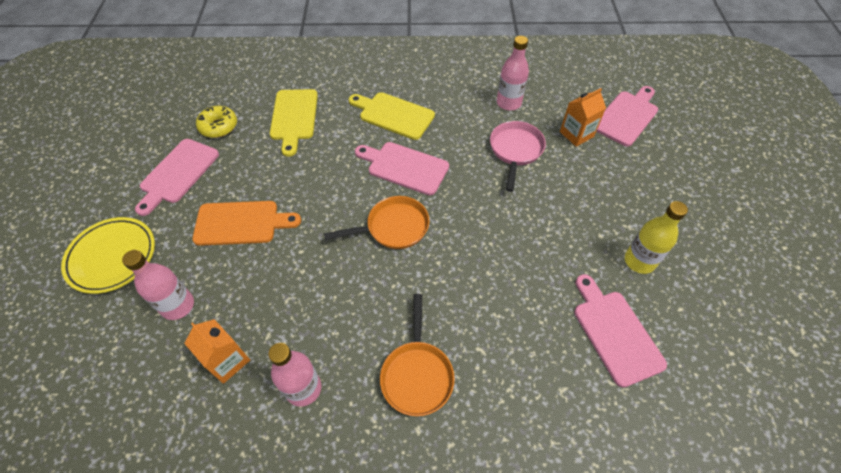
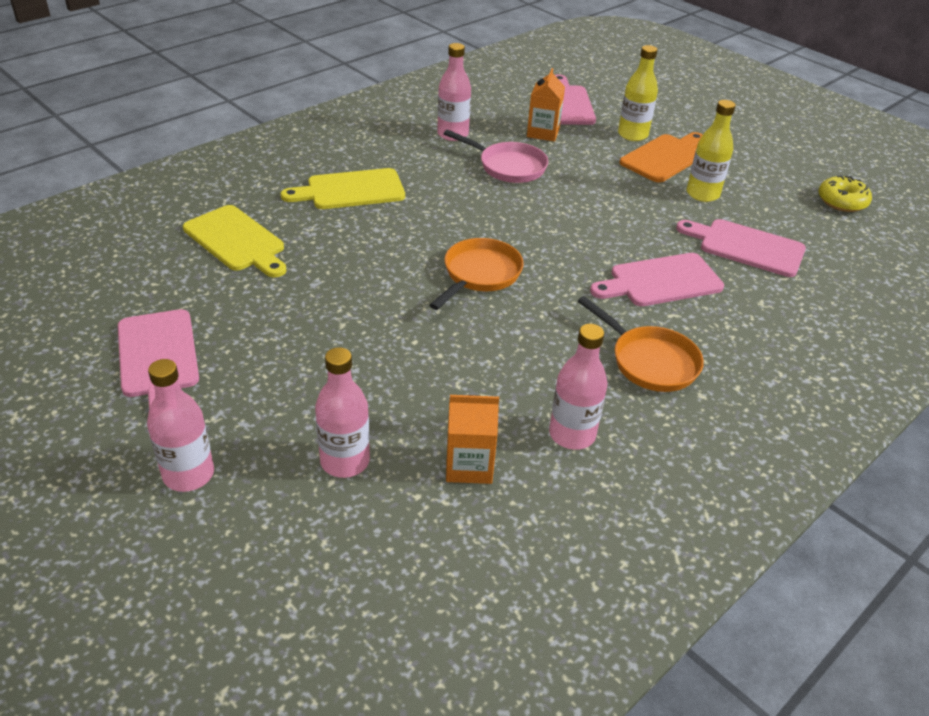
camera: 45 degrees left, 15 degrees down
yellow plate [61,217,155,294] -> pink bottle [147,359,214,492]
orange cutting board [192,201,301,246] -> orange cutting board moved to [620,132,703,182]
yellow donut [196,106,237,138] -> yellow donut moved to [819,176,872,212]
pink cutting board [355,142,449,195] -> pink cutting board moved to [590,253,724,306]
pink pan [490,121,546,192] -> pink pan turned 150 degrees clockwise [444,129,548,183]
none -> yellow bottle [618,45,658,141]

